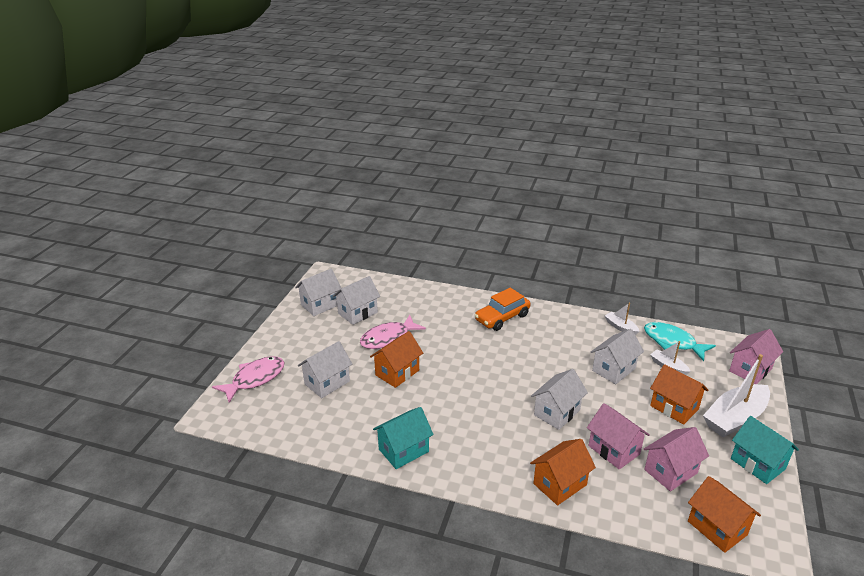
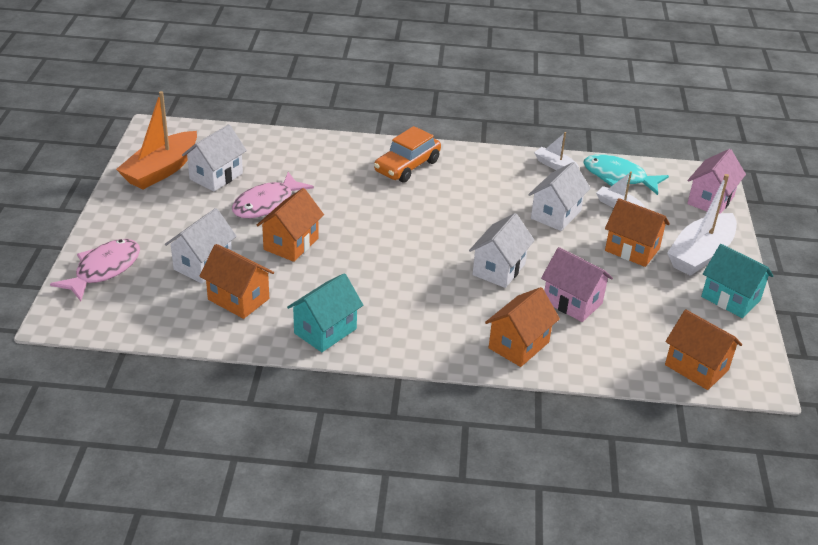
camera: 15 degrees left, 5 degrees up
white house [295,269,341,316] -> orange boat [116,91,197,190]
pink house [644,427,709,491] -> none
none -> orange house [199,244,274,319]

